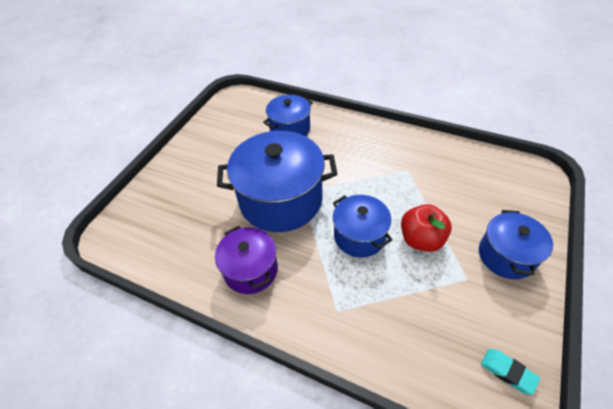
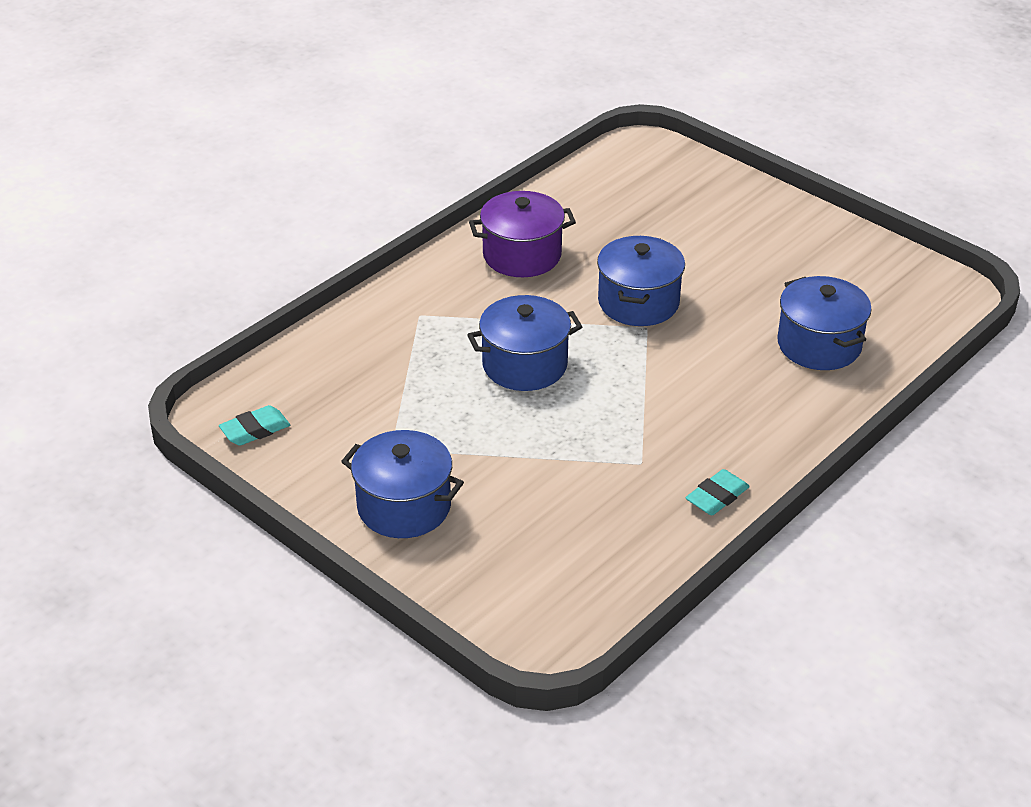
camera: 105 degrees right, 10 degrees down
blue pot [217,131,337,232] -> blue pot [597,236,685,326], size x0.57
red apple [401,204,452,252] -> none
none -> turquoise eraser [685,469,750,515]

